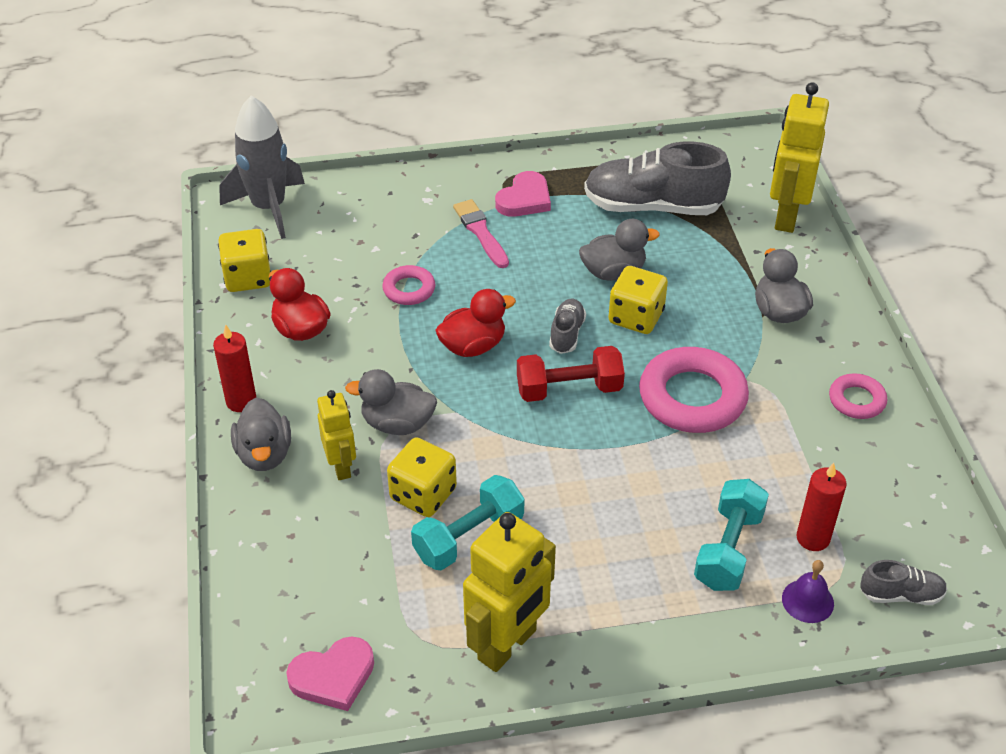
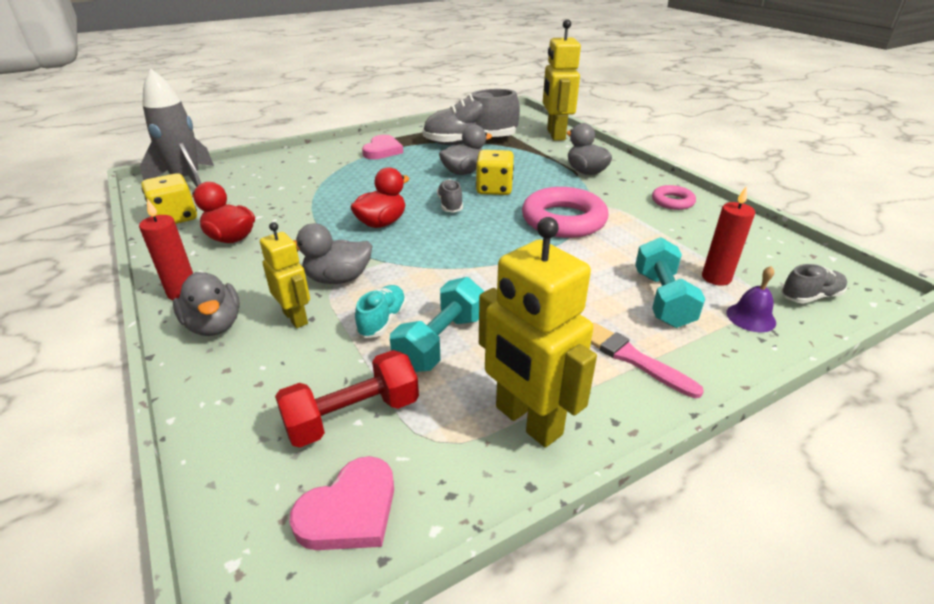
camera: 20 degrees left, 10 degrees down
pink ring [382,265,435,305] -> none
yellow dice [387,437,457,517] -> turquoise shoe [355,285,407,338]
pink brush [453,199,509,268] -> pink brush moved to [591,323,704,398]
yellow robot [463,512,556,672] -> yellow robot turned 120 degrees clockwise [479,217,597,448]
red dumbbell [517,346,625,402] -> red dumbbell moved to [275,350,419,448]

